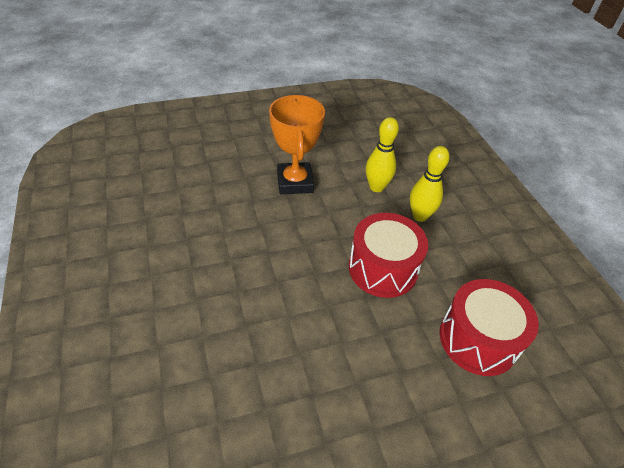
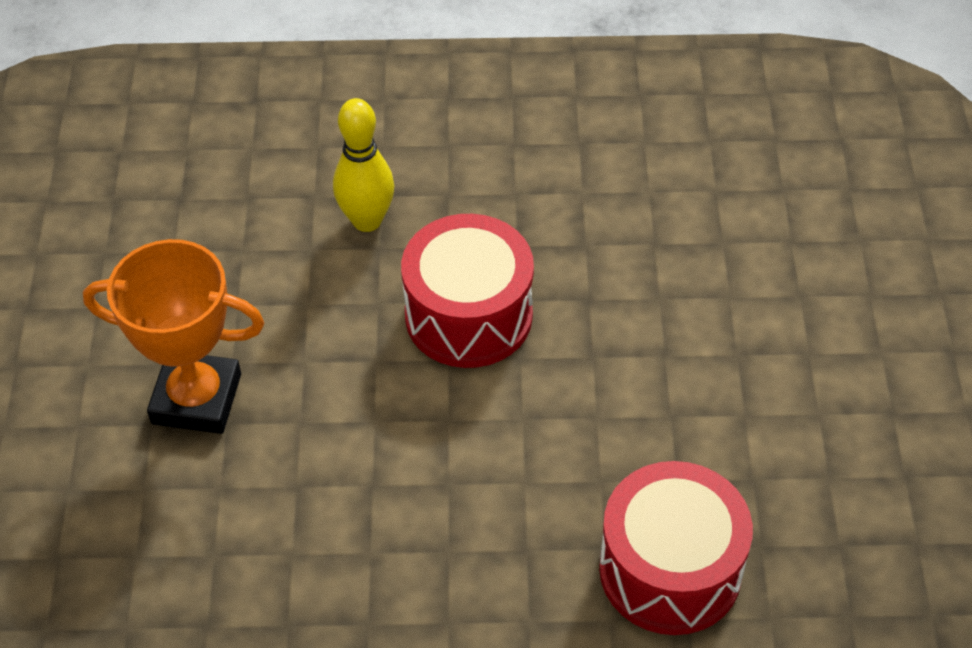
camera: 70 degrees left, 5 degrees up
yellow bowling pin [366,117,399,192] -> none
red drum [440,279,539,376] -> red drum moved to [599,461,753,635]

